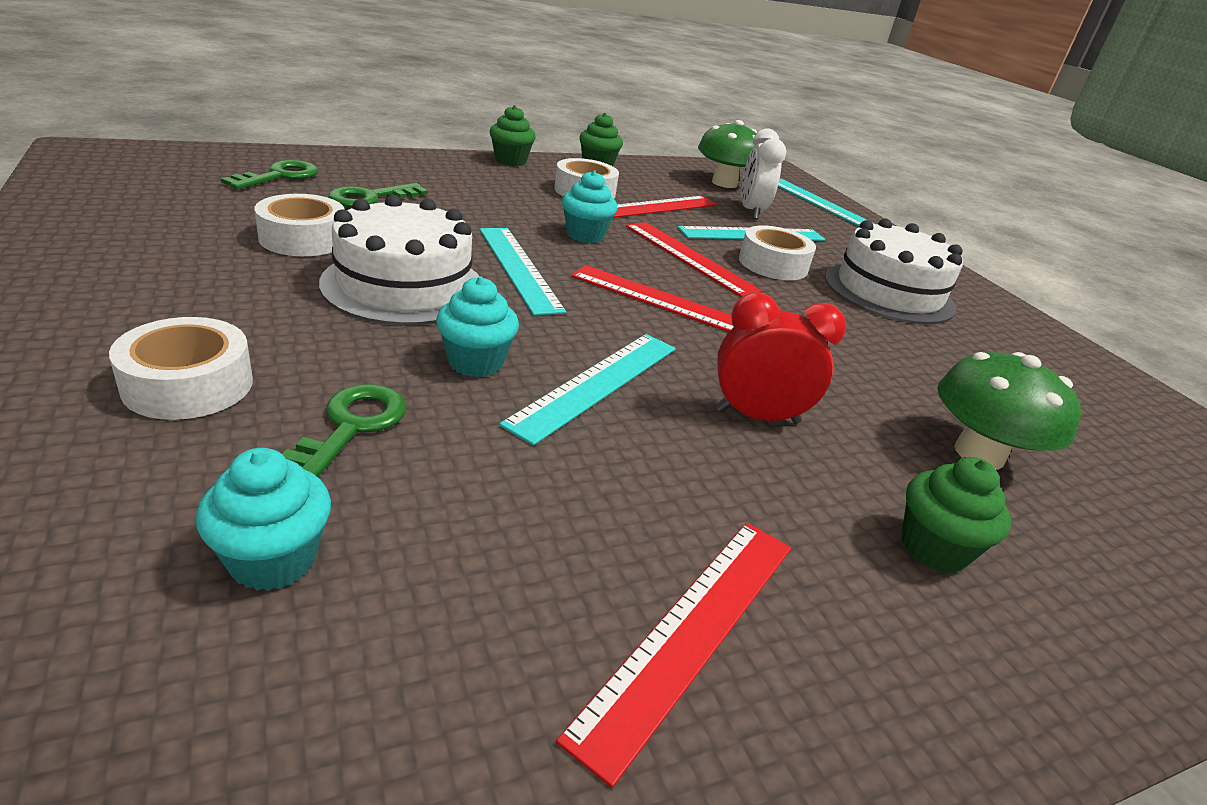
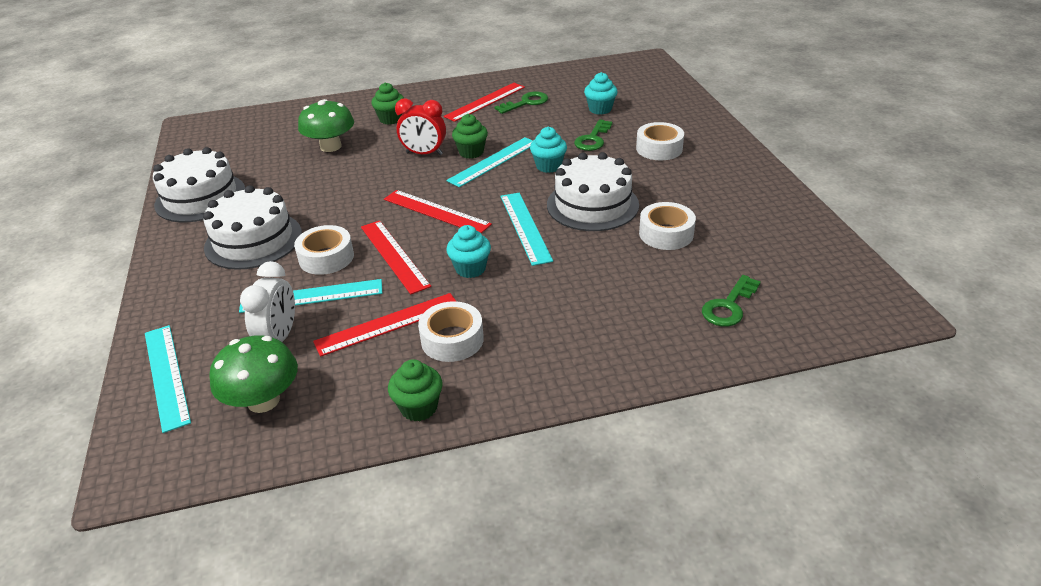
camera: 165 degrees left, 5 degrees up
green key [328,183,428,207] -> green key moved to [494,91,548,114]
green cupcake [490,105,536,166] -> green cupcake moved to [452,114,488,159]
none -> white cake [153,147,245,222]

